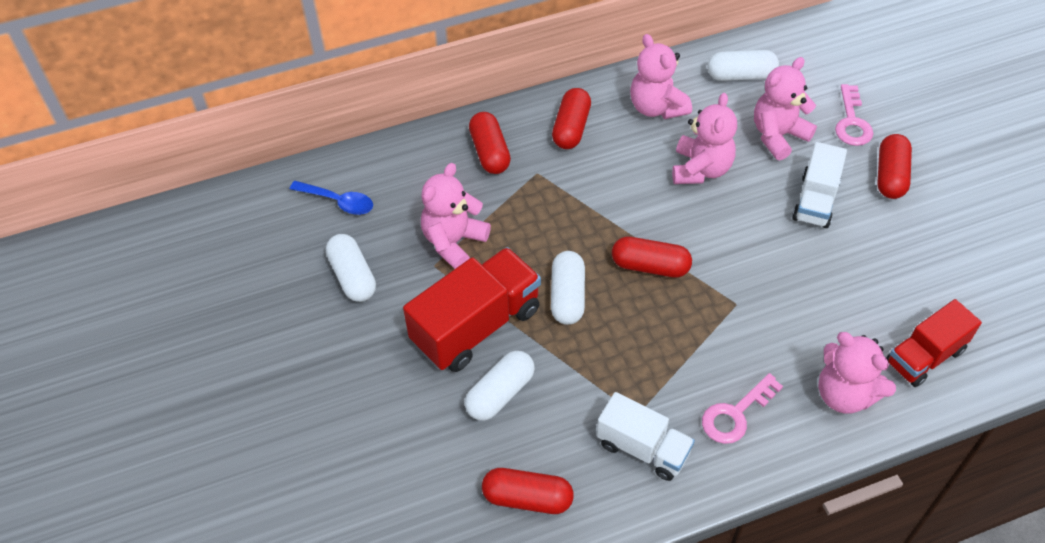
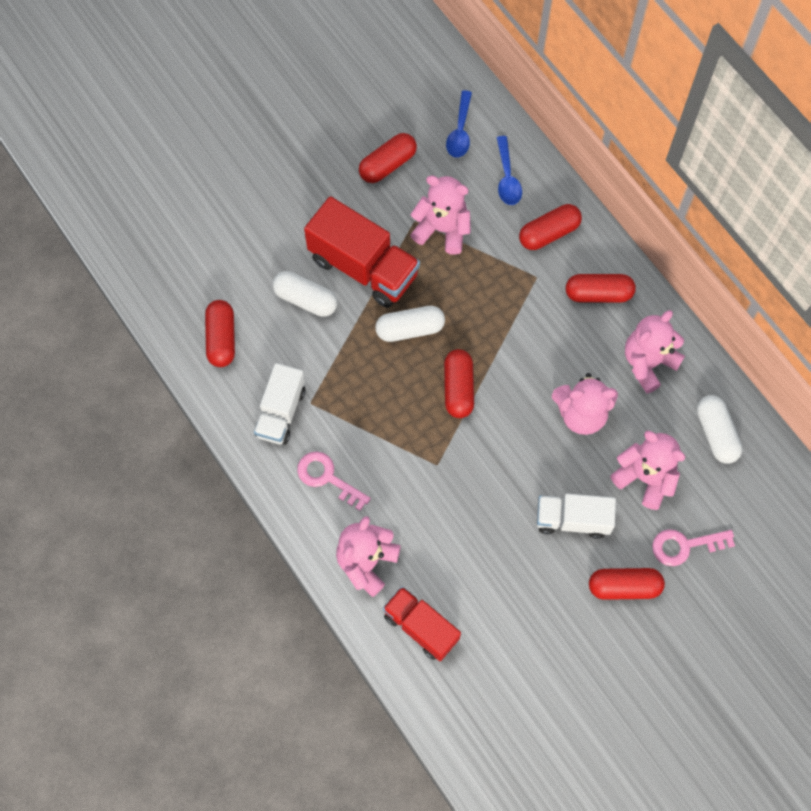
camera: 75 degrees right, 15 degrees up
white capsule [326,234,376,302] -> red capsule [359,133,417,183]
none -> blue spoon [497,136,522,205]

